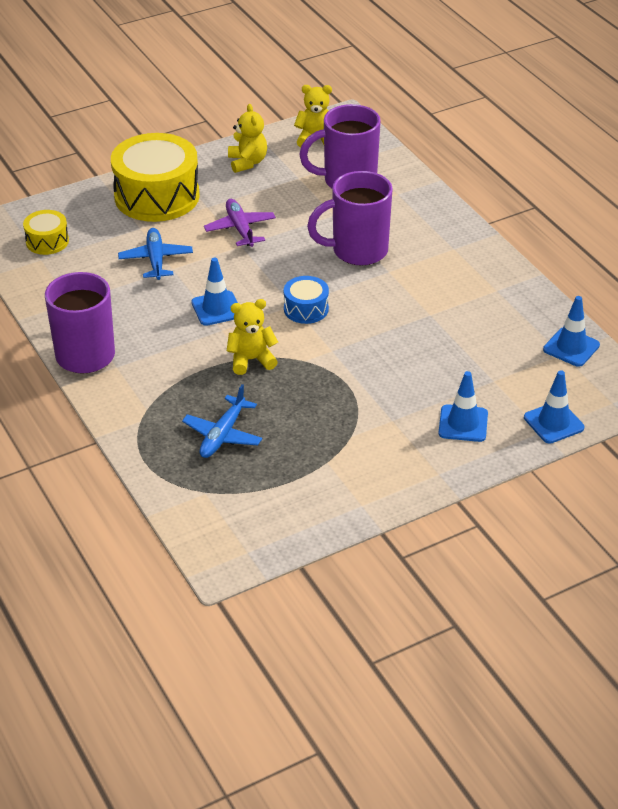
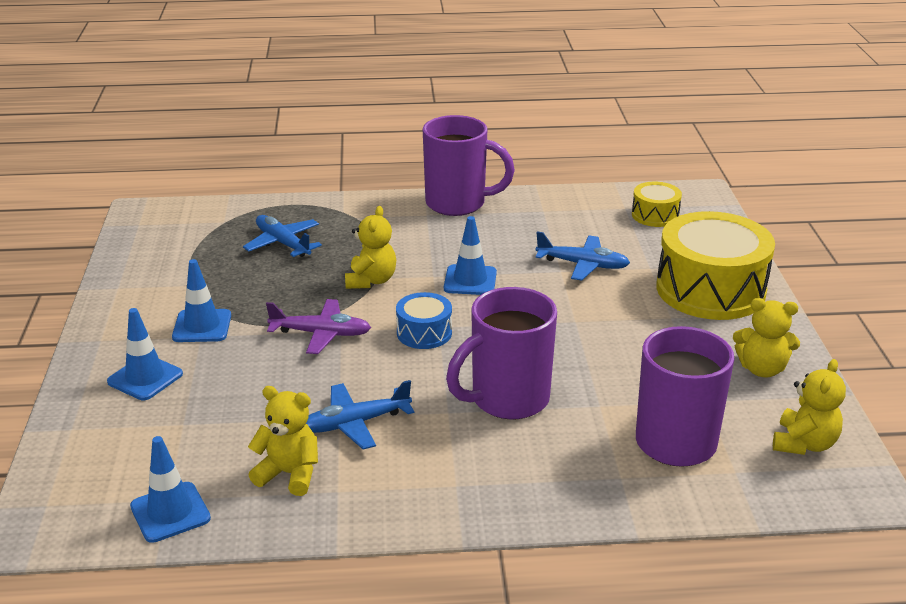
camera: 115 degrees right, 10 degrees down
purple plane [204,199,276,247] -> purple plane moved to [266,299,371,354]
purple mug [307,171,393,266] -> purple mug turned 135 degrees counterclockwise [446,287,557,419]
blue traffic cone [524,370,584,444] -> blue traffic cone moved to [172,259,231,342]
none -> yellow teddy bear [248,386,318,496]
none -> blue plane [306,380,414,450]

